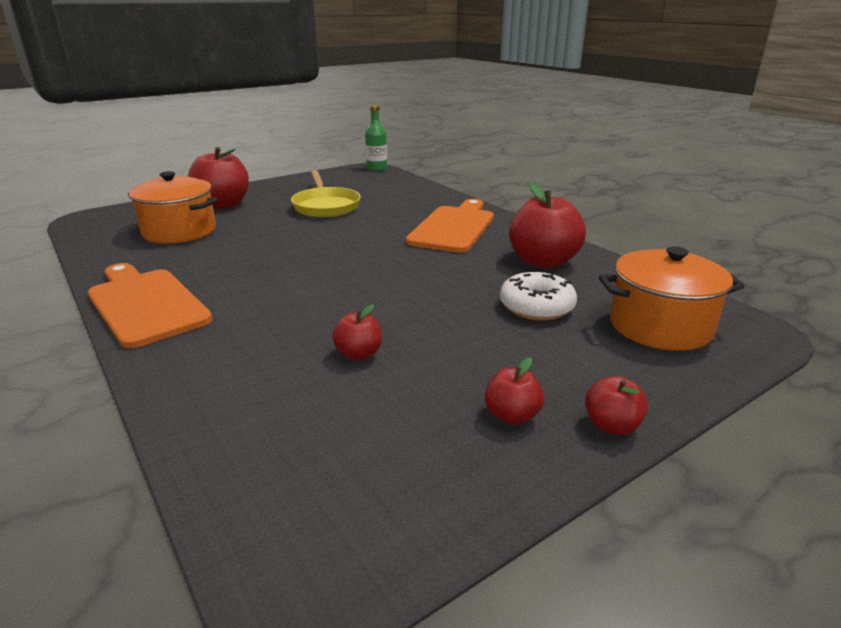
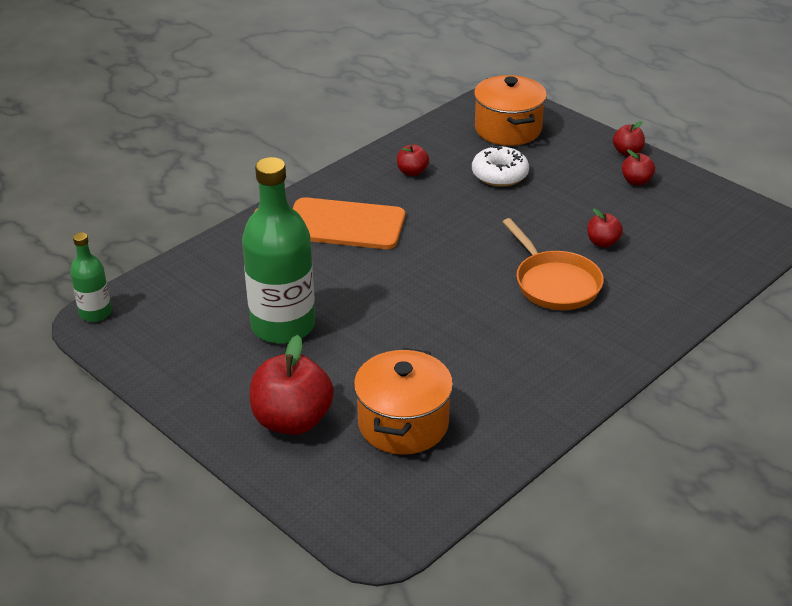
camera: 100 degrees left, 10 degrees up
orange cutting board [88,263,213,348] -> none
yellow pan [291,170,361,217] -> green bottle [242,157,315,344]
red apple [509,182,586,268] -> red apple [397,144,429,176], size x0.50
none -> orange pan [503,218,604,310]

